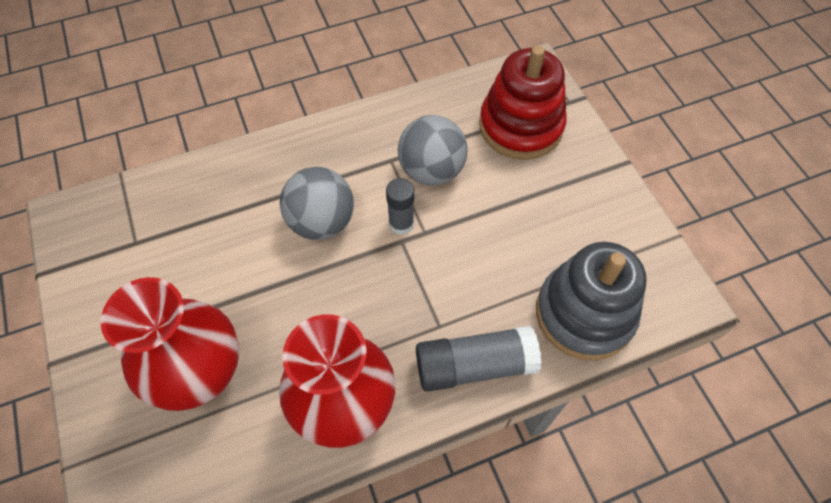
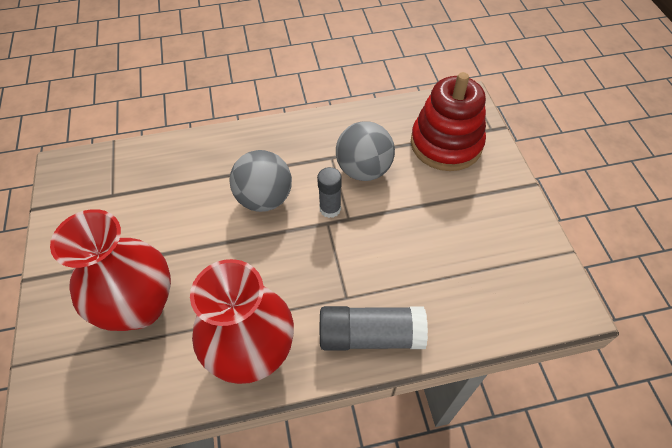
camera: 10 degrees right, 5 degrees down
grey stacking toy [536,242,647,361] -> none

